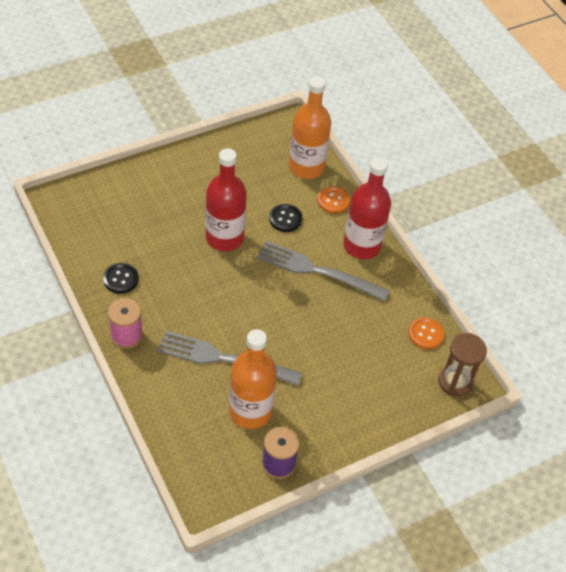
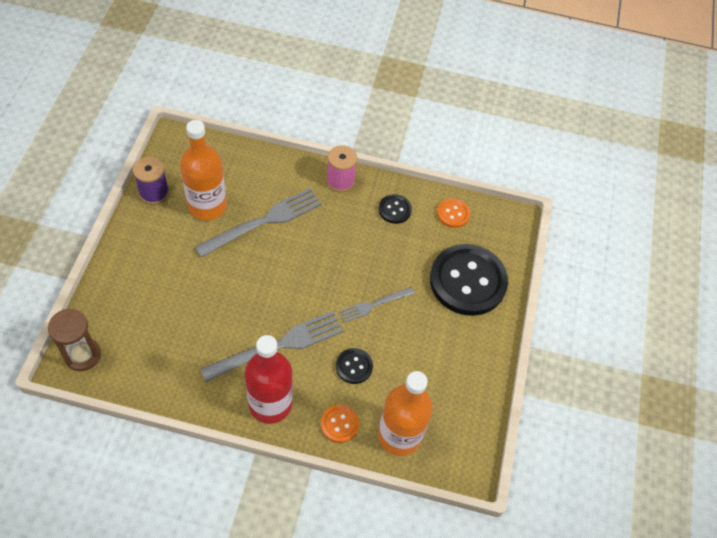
camera: 130 degrees right, 5 degrees up
red bottle [206,148,247,251] -> grey fork [339,287,415,323]
orange button [409,317,444,349] -> orange button moved to [437,198,470,228]
none -> black button [430,244,508,316]

